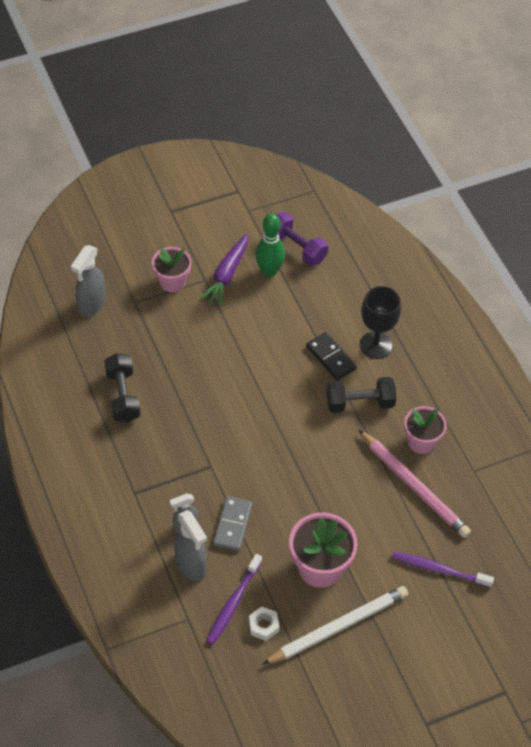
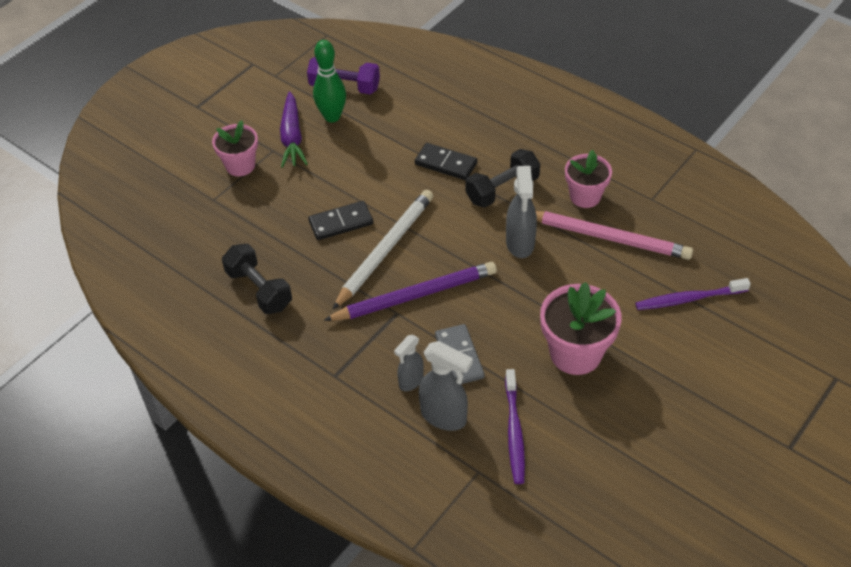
camera: 25 degrees left, 5 degrees down
grey spray bottle [71,245,106,317] -> grey spray bottle moved to [506,166,537,258]
white nut [249,607,279,641] -> none
white pencil [262,586,408,665] -> white pencil moved to [332,190,433,310]
black goblet [360,286,401,359] -> none
none -> black domino [308,201,373,240]
none -> purple pencil [324,262,497,321]

